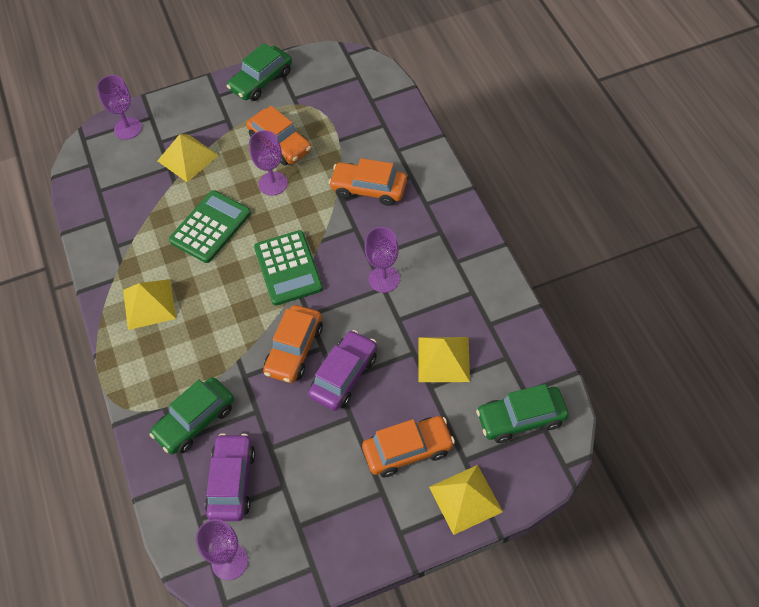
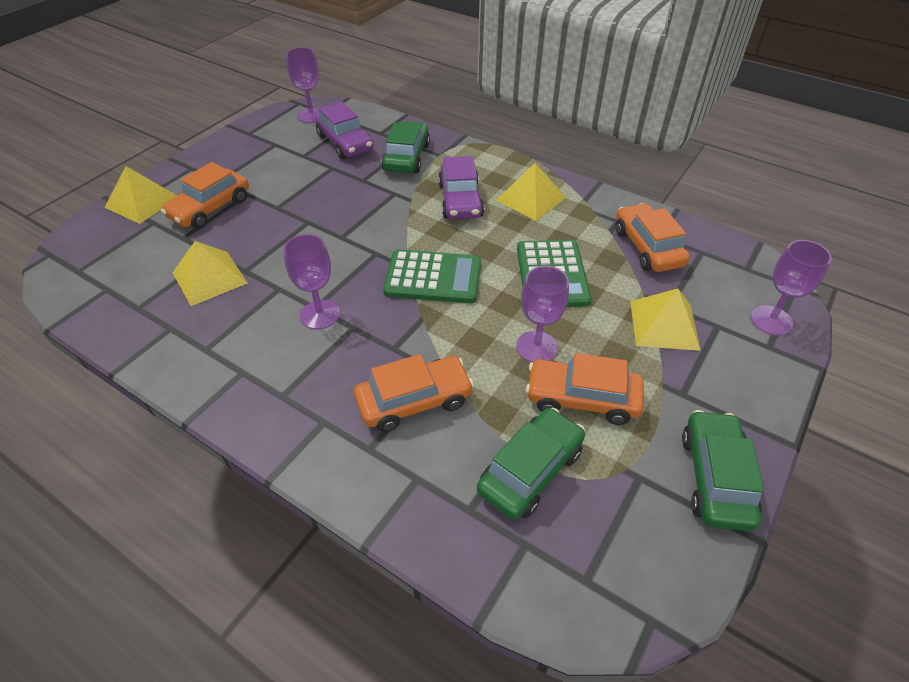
camera: 140 degrees right, 10 degrees down
green calculator [254,230,323,305] -> green calculator turned 150 degrees clockwise [383,250,481,303]
orange car [263,305,323,383] -> orange car moved to [615,203,690,272]
purple car [308,330,377,411] -> purple car moved to [438,156,484,220]
green car [476,384,569,443] -> green car moved to [477,408,585,520]

